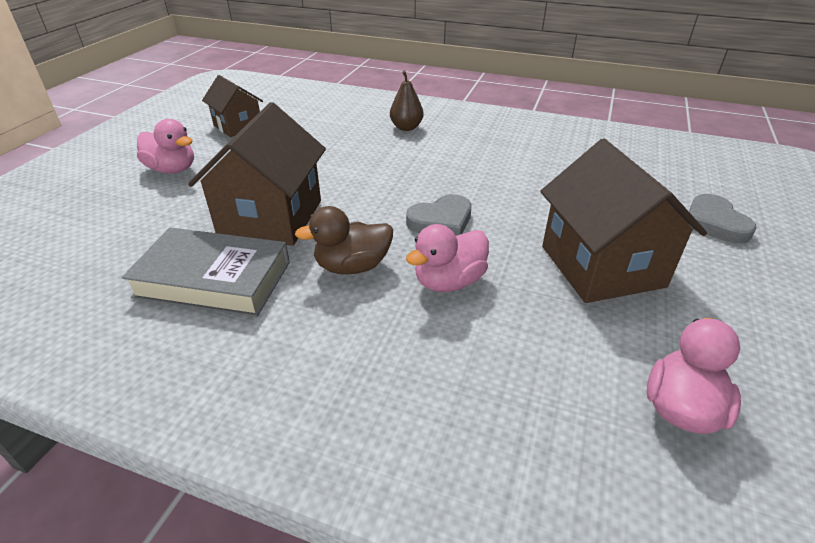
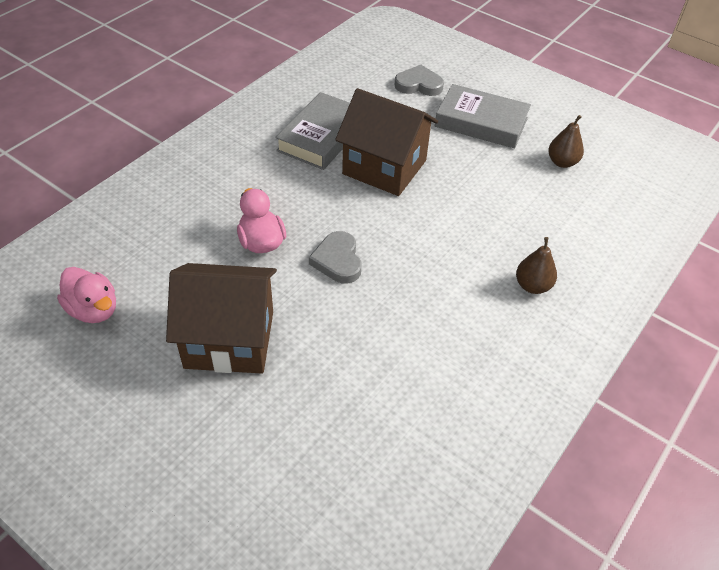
camera: 105 degrees right, 10 degrees up
pink duck [137,119,194,174] -> grey book [435,84,531,148]
brown house [202,75,263,137] -> brown pear [548,115,584,168]
brown duck [294,206,393,274] -> none
grey heart [689,194,757,244] -> grey heart moved to [395,65,444,96]

